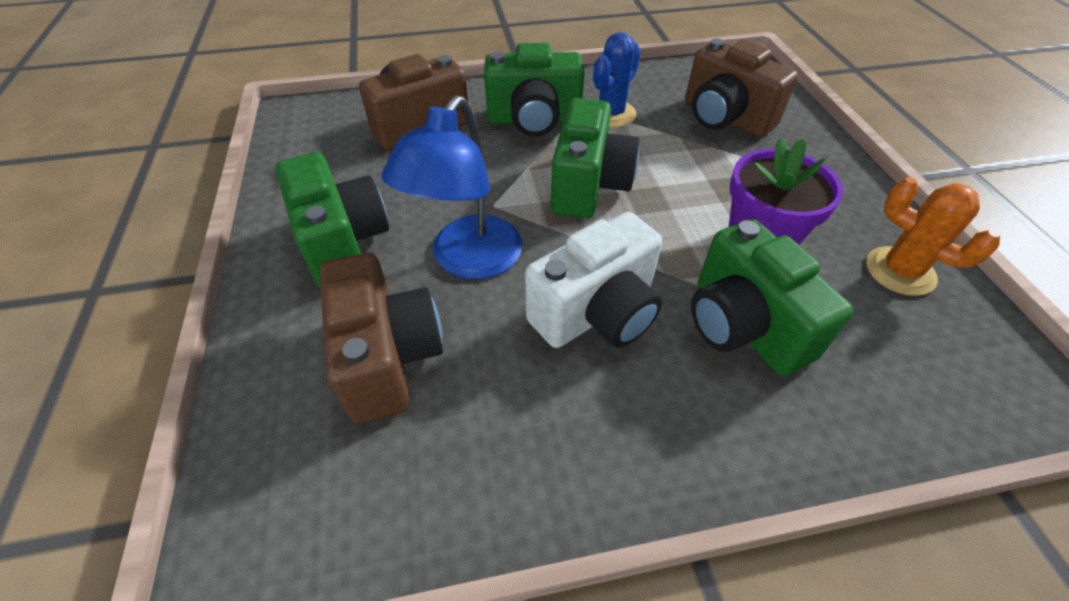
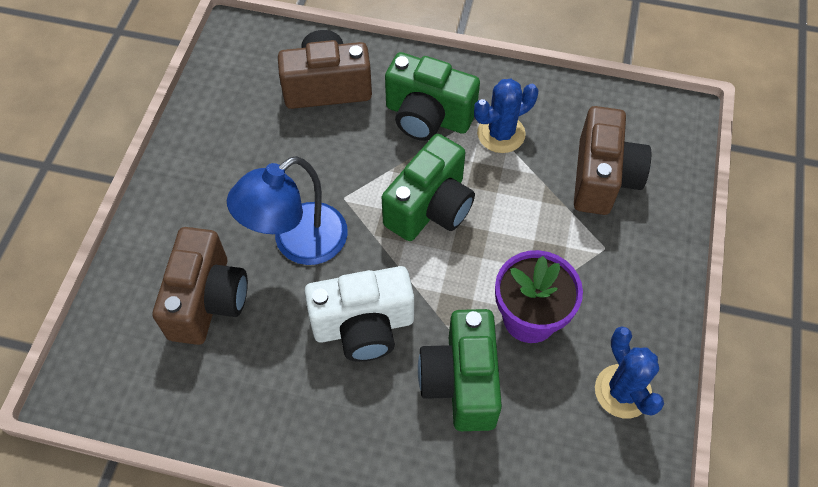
camera: 25 degrees right, 10 degrees up
green camera [276,152,389,288] -> none
brown camera [685,39,798,137] -> brown camera turned 150 degrees counterclockwise [574,106,651,215]
orange cactus [866,177,1000,296] -> blue cactus [595,326,664,418]

